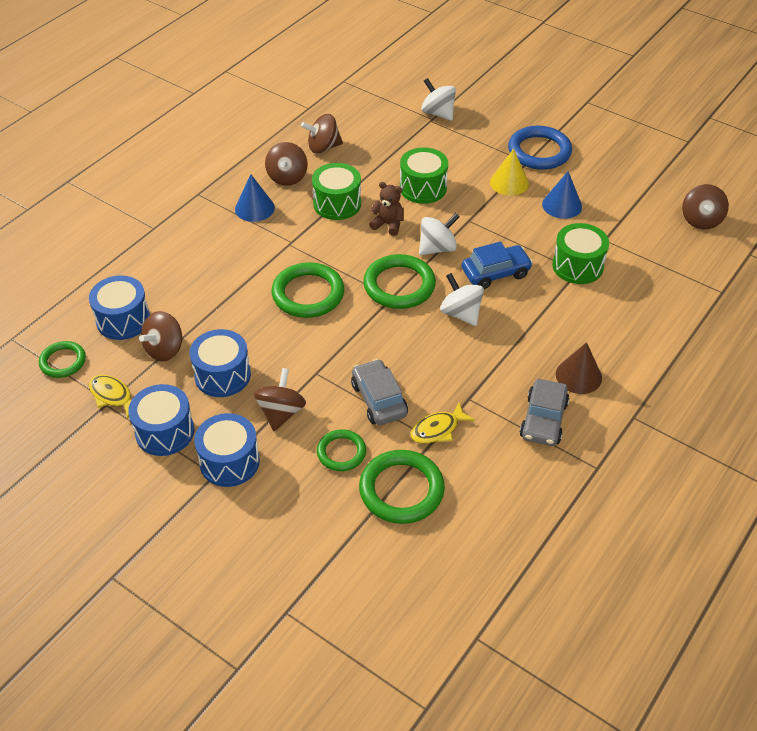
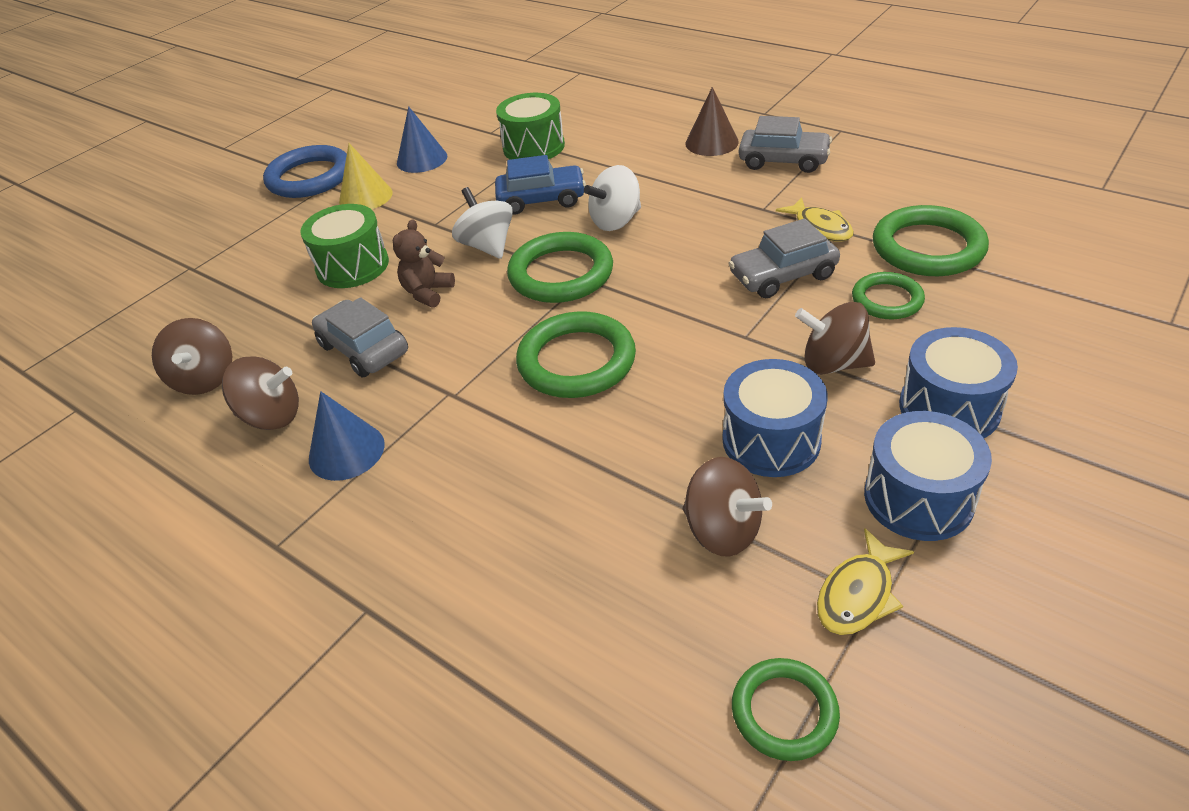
camera: 85 degrees left, 5 degrees down
blue drum [89,275,150,340] -> none
green drum [312,163,361,220] -> grey car [312,297,408,377]
white spinning top [421,78,456,121] -> none
blue car [462,242,533,289] -> blue car turned 105 degrees clockwise [495,155,586,215]
brown spinning top [682,184,729,229] -> none

